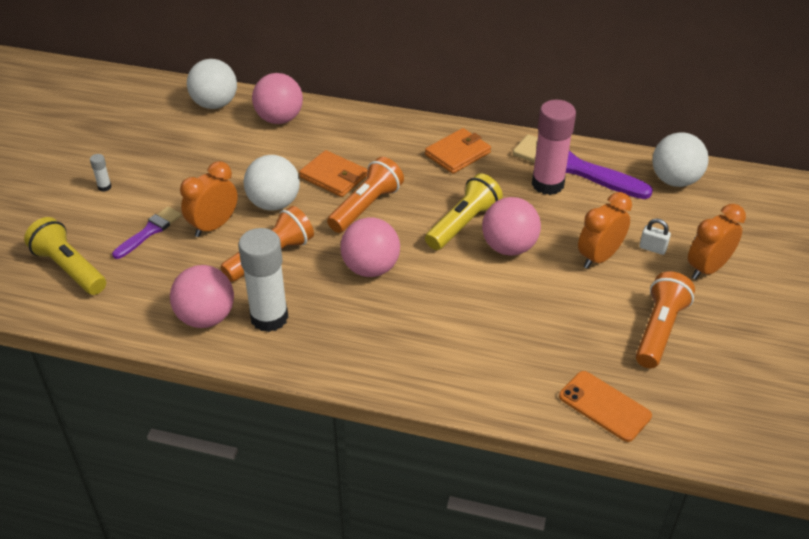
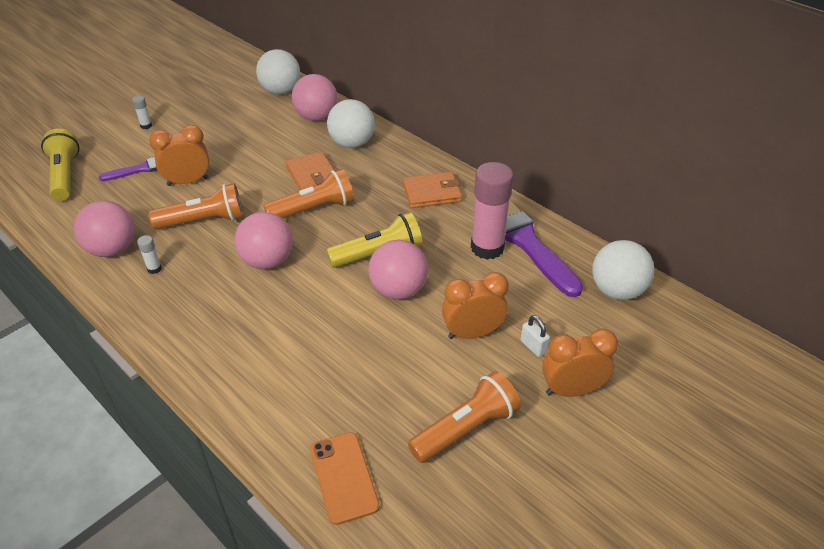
camera: 30 degrees right, 0 degrees up
white glue stick [238,228,288,332] -> white glue stick [137,235,162,274], size x0.41
white ball [243,155,300,211] -> white ball moved to [327,99,375,148]

